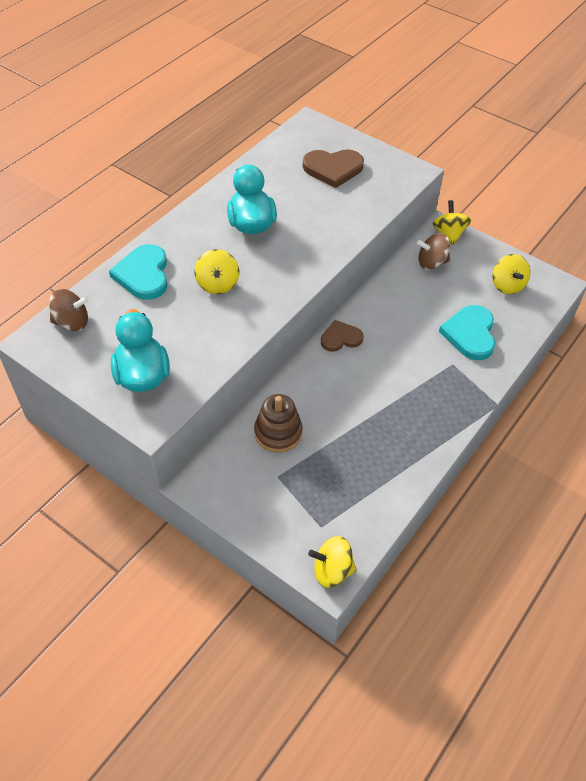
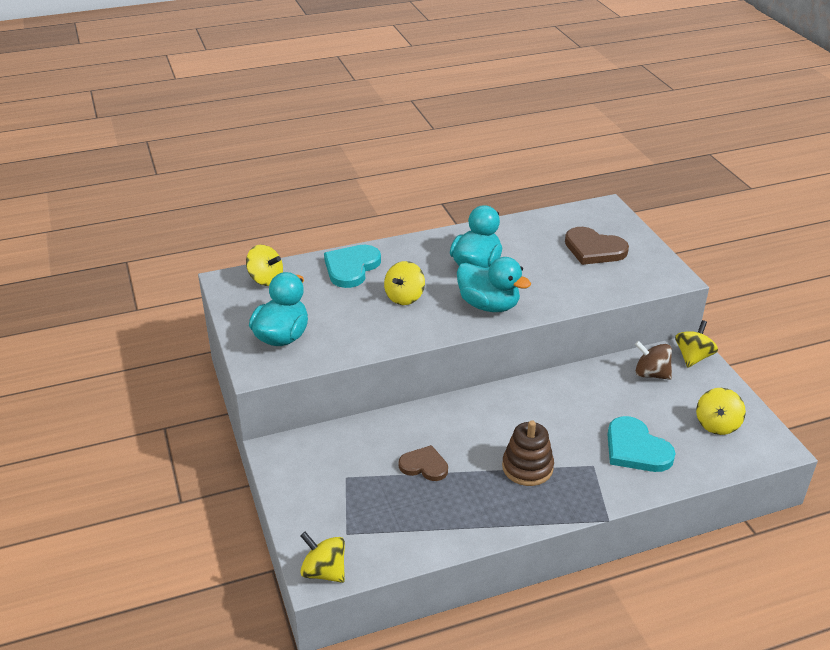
camera: 35 degrees right, 15 degrees down
brown spinning top [49,289,89,331] -> yellow spinning top [246,245,283,286]
brown stacking toy [254,394,303,453] -> brown stacking toy moved to [502,420,554,486]
brown heart [321,320,364,352] -> brown heart moved to [399,445,448,481]
turquoise heart [439,305,495,360] -> turquoise heart turned 75 degrees counterclockwise [607,416,676,472]
none -> turquoise duck [457,257,531,312]

